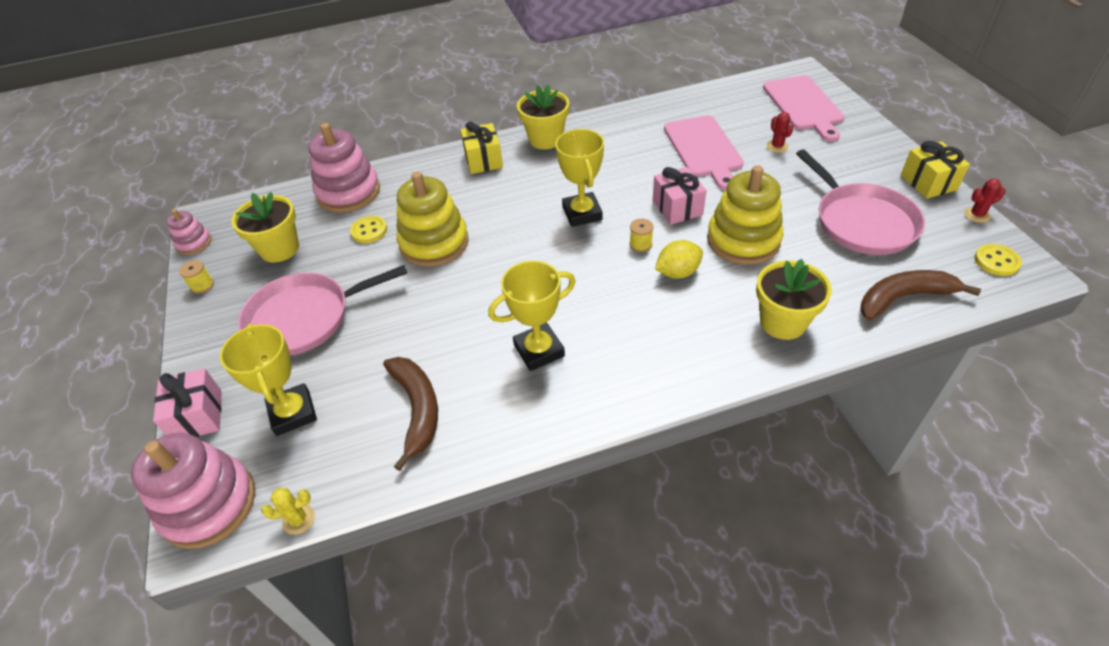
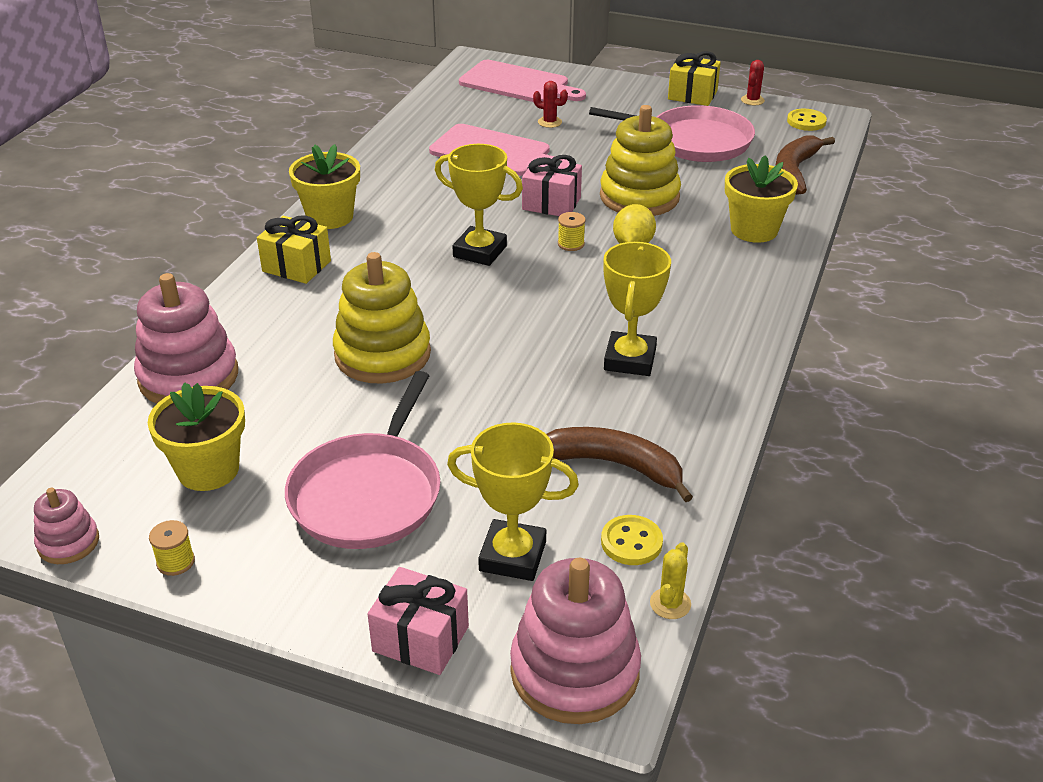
camera: 55 degrees left, 10 degrees down
yellow button [350,216,387,243] -> yellow button moved to [601,515,663,565]

